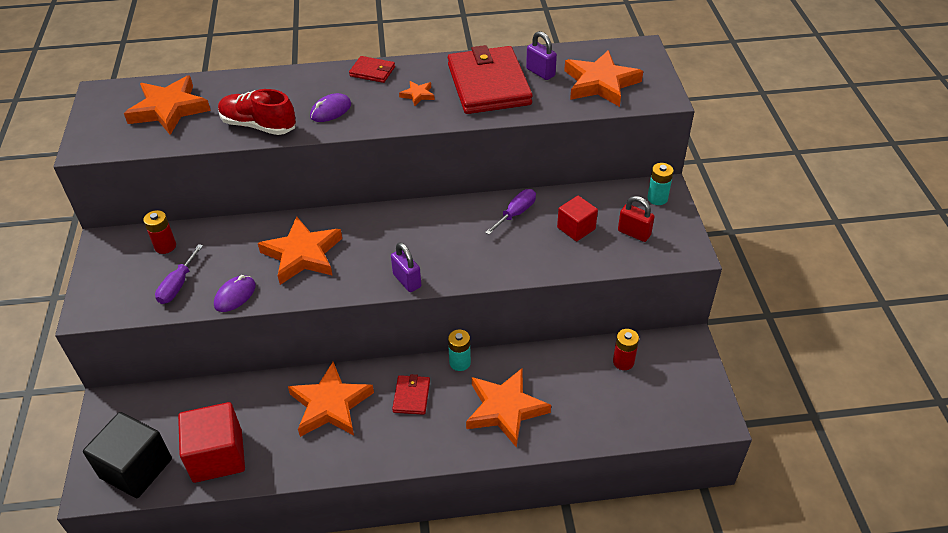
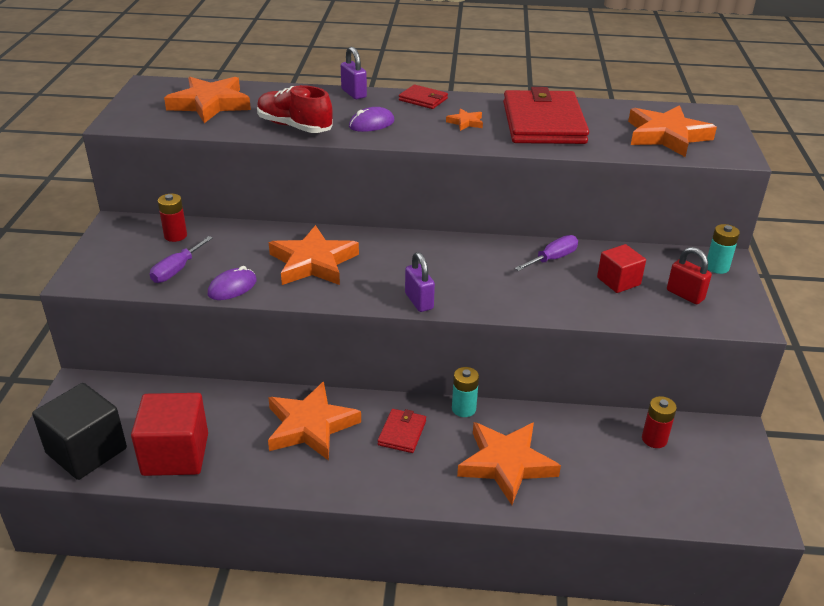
camera: 10 degrees right, 10 degrees down
purple padlock [526,31,557,80] -> purple padlock moved to [341,47,367,99]

